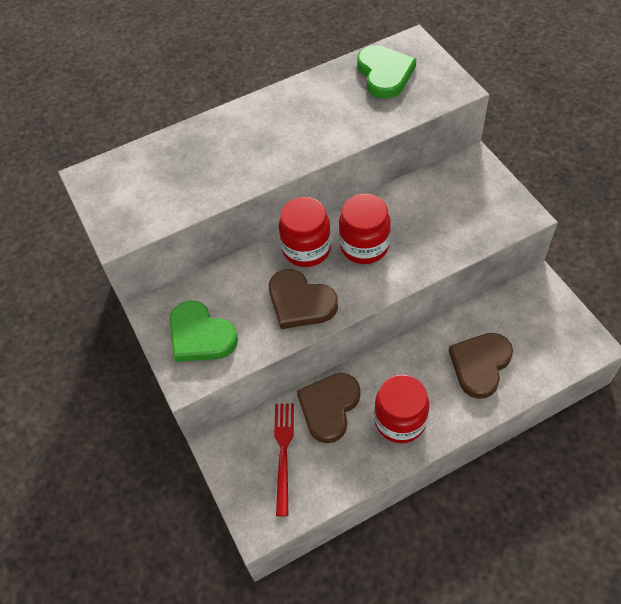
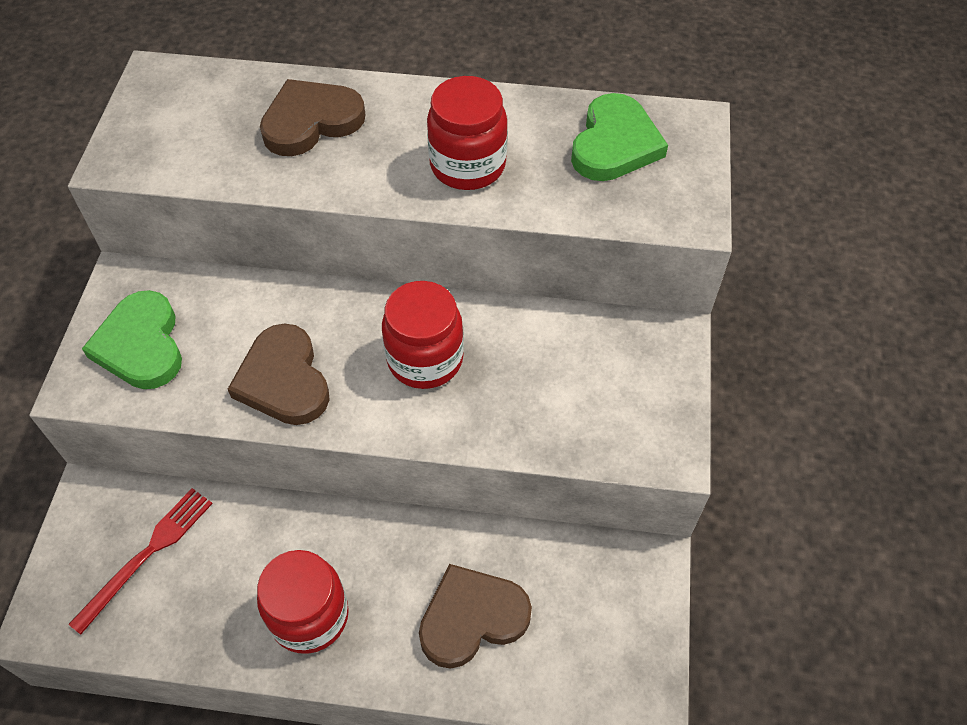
camera: 30 degrees right, 0 degrees up
red jar [279,197,331,267] -> red jar moved to [427,76,508,190]
brown heart [297,373,361,443] -> brown heart moved to [260,79,366,156]

